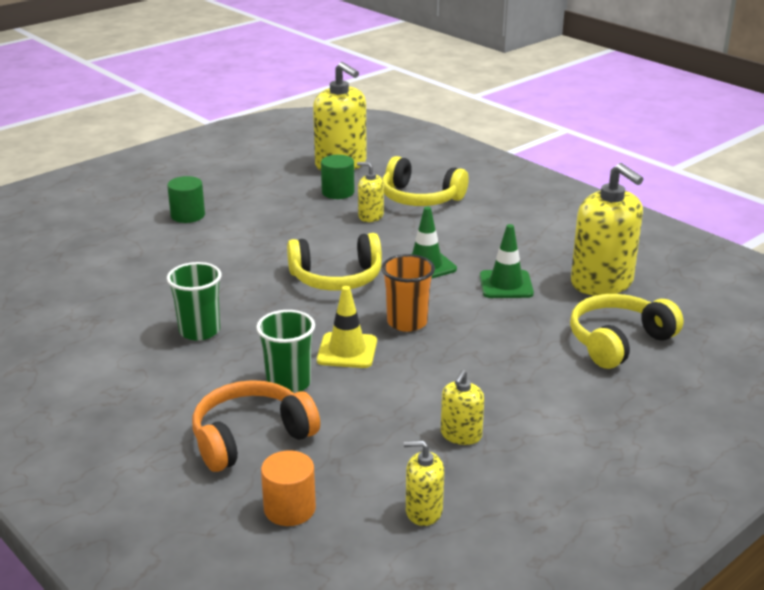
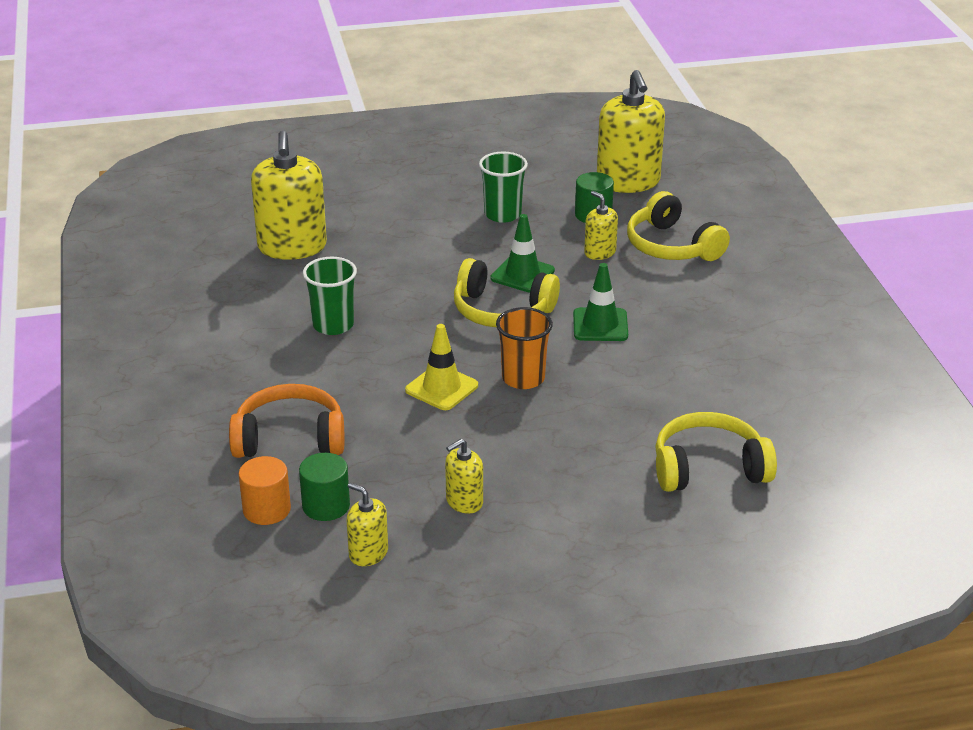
camera: 30 degrees right, 5 degrees up
green cylinder [167,176,205,223] -> green cylinder moved to [299,453,350,521]
green cup [256,310,315,393] -> green cup moved to [479,152,528,223]
green traffic cone [480,224,534,298] -> green traffic cone moved to [491,214,555,293]
yellow soap dispenser [571,163,643,296] -> yellow soap dispenser moved to [251,131,327,260]

